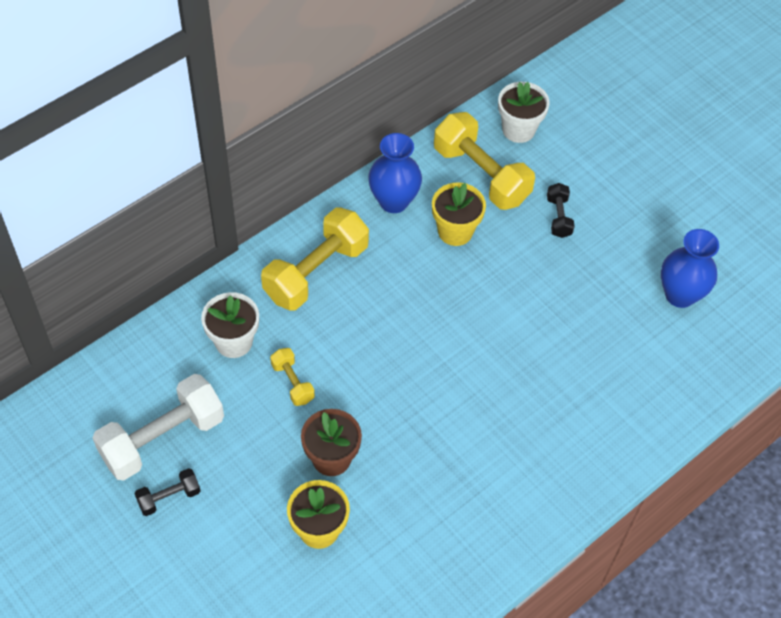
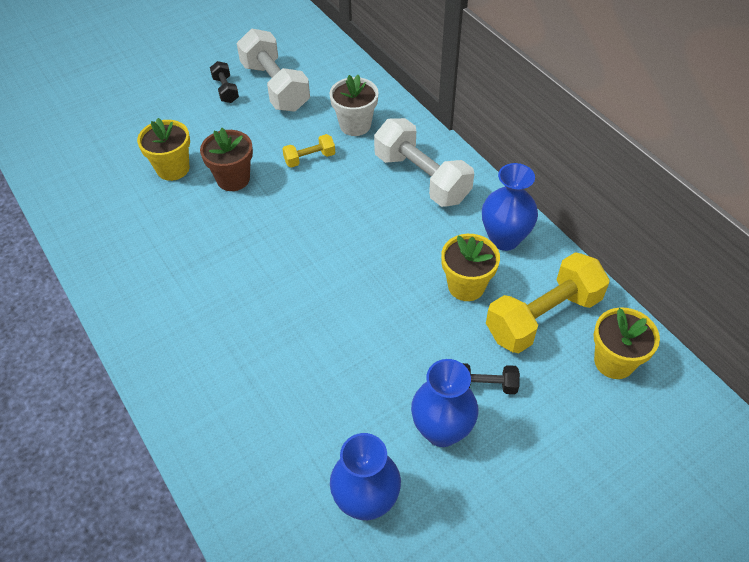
camera: 100 degrees right, 5 degrees down
yellow dumbbell [261,208,369,310] -> white dumbbell [374,118,474,207]
white flower pot [498,82,550,143] -> yellow flower pot [593,307,660,379]
none -> blue vase [411,359,478,447]

